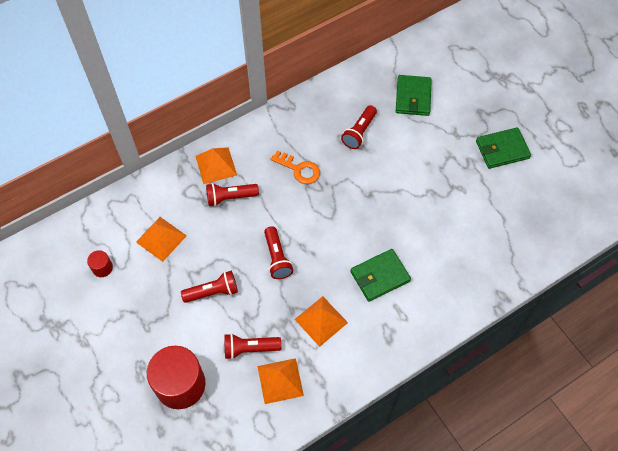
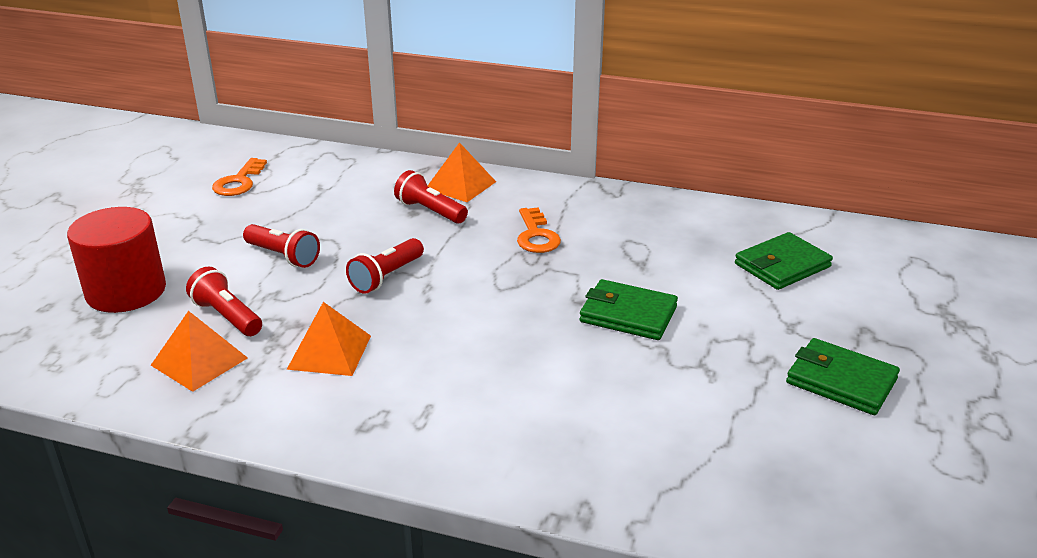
camera: 50 degrees right, 30 degrees down
red cylinder [87,250,113,277] -> orange key [212,158,267,196]
orange pyramid [136,217,187,262] -> none
red flashlight [341,105,377,149] -> none
green wallet [350,249,411,302] -> green wallet moved to [580,279,678,340]

